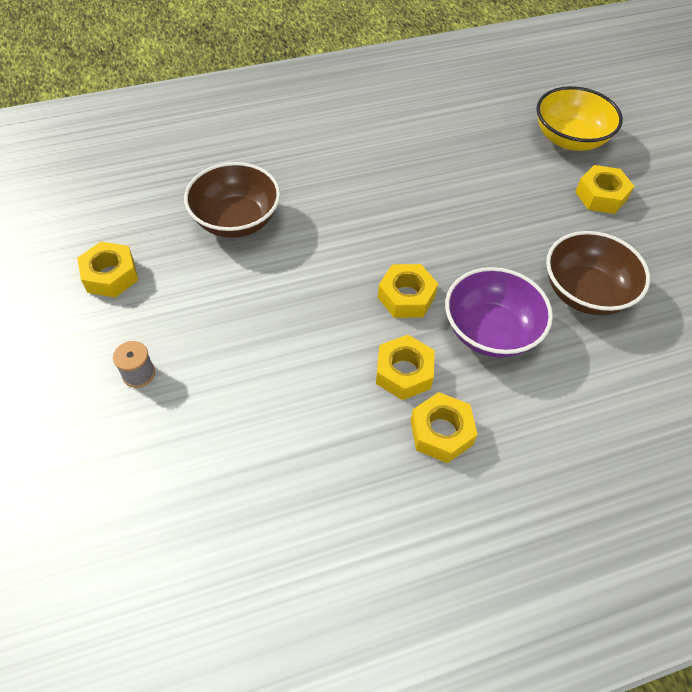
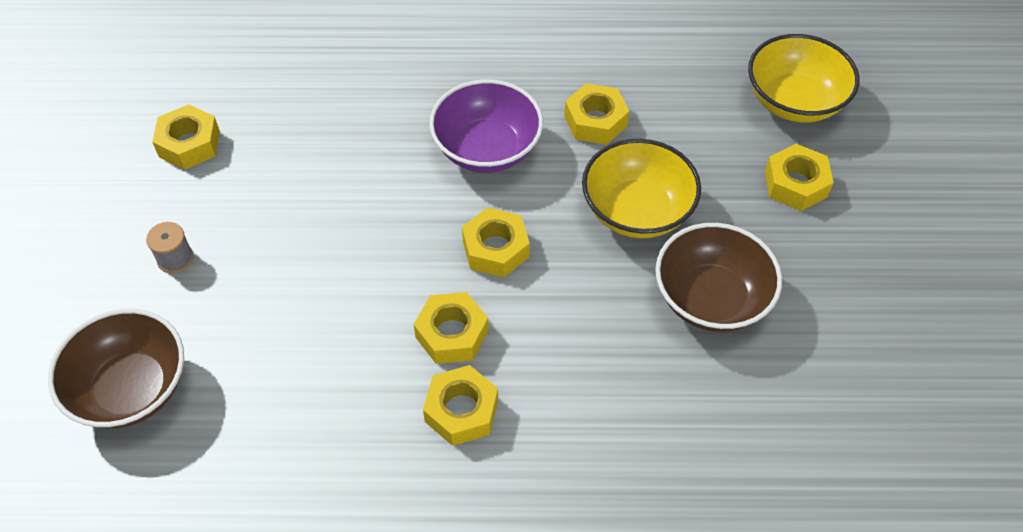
camera: 20 degrees right, 0 degrees up
brown bowl [184,162,280,238] -> brown bowl moved to [48,309,184,428]
purple bowl [445,267,553,358] -> purple bowl moved to [429,79,543,173]
none -> yellow nut [564,83,629,145]
none -> yellow bowl [582,139,701,238]

